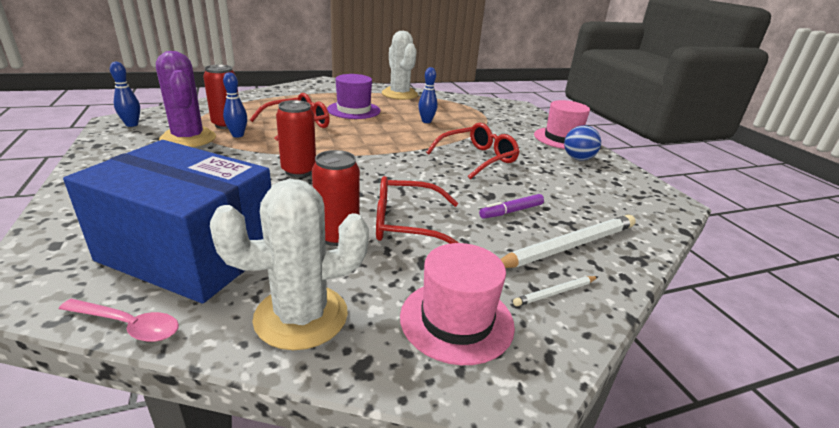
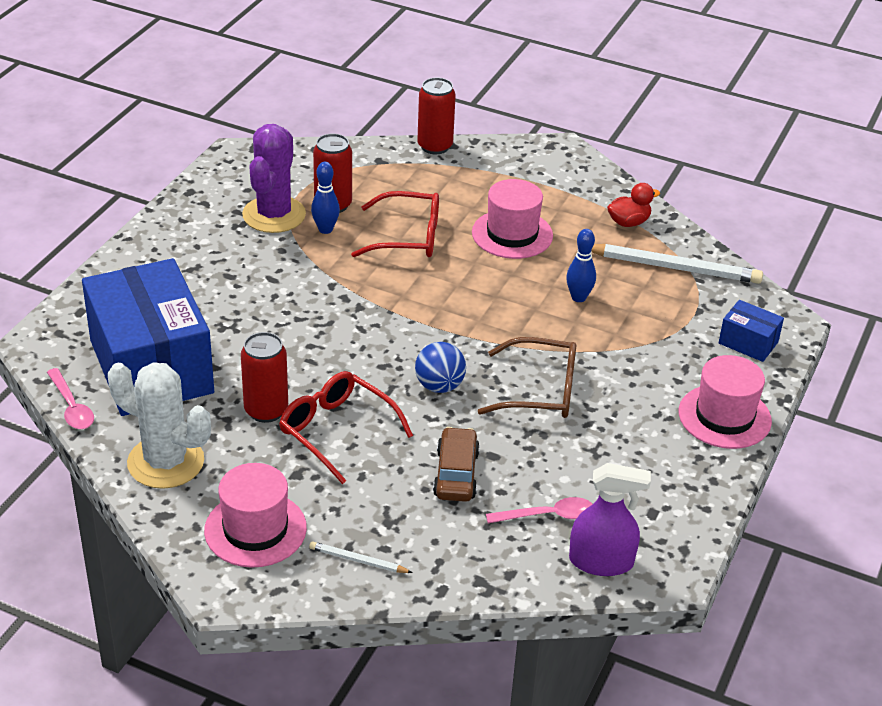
camera: 45 degrees right, 10 degrees up
blue bowling pin [110,61,140,127] -> none
red can [276,100,316,177] -> red can moved to [417,77,456,154]
purple hat [327,74,380,119] -> pink hat [472,179,553,259]
white cactus [382,31,418,100] -> red duck [607,183,660,227]
red glasses [426,123,520,179] -> brown glasses [478,337,576,418]
purple marker [479,194,544,219] -> brown car [433,427,480,502]
white pencil [500,214,636,268] -> white pencil moved to [591,244,763,284]
blue ball [564,125,601,160] -> blue ball moved to [415,342,466,393]
none -> pink spoon [486,497,592,523]
none -> purple spray bottle [569,463,651,576]
none -> blue box [719,300,784,362]

